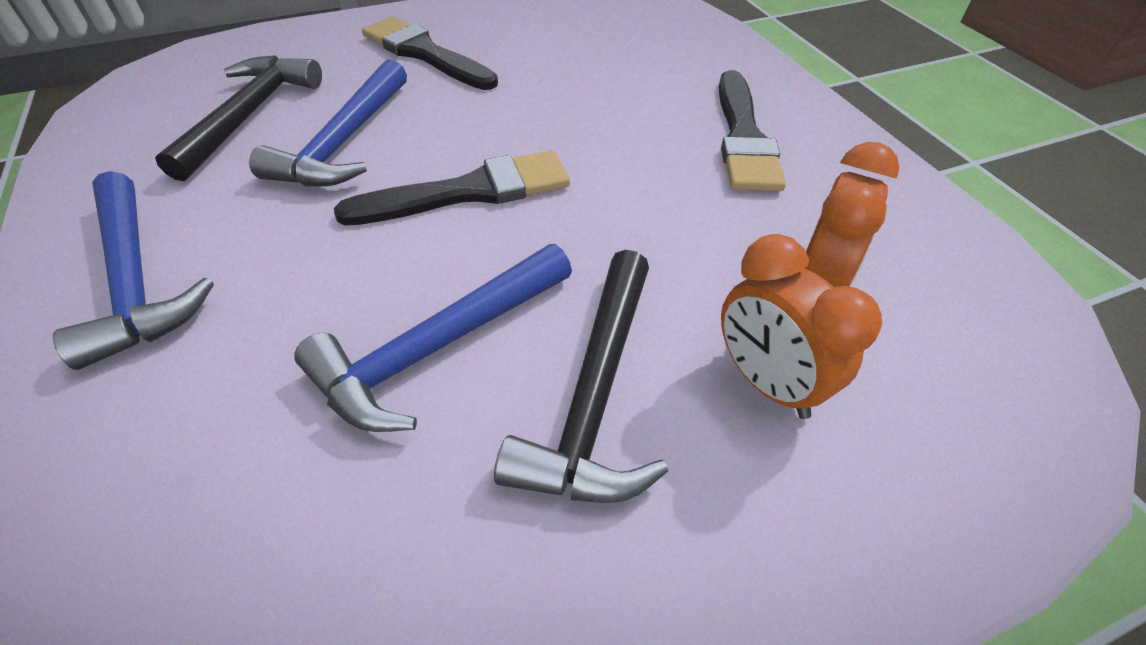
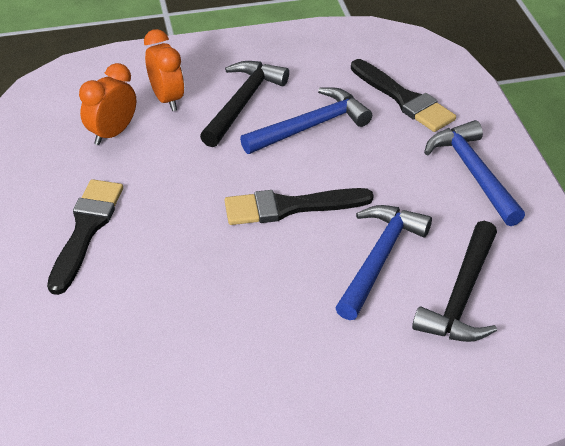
camera: 170 degrees left, 5 degrees down
black brush [362,17,498,90] -> black brush moved to [351,59,456,132]

